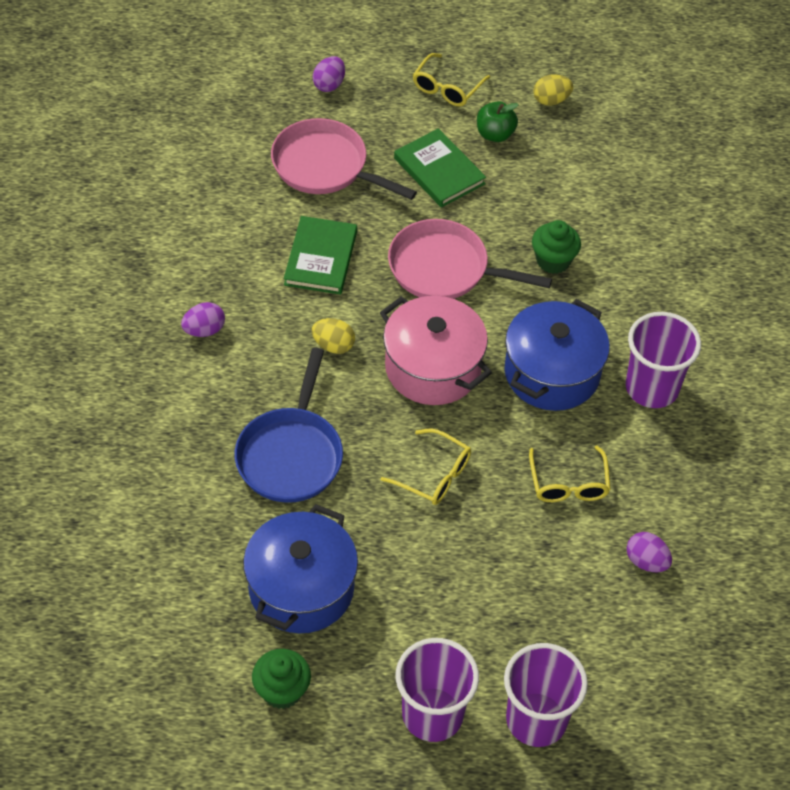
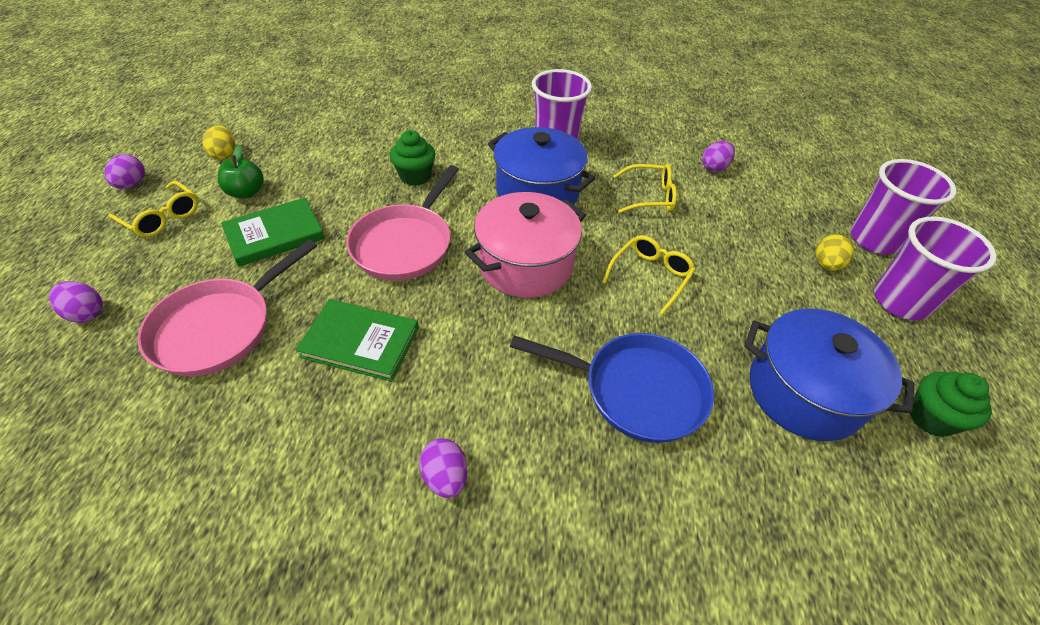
camera: 85 degrees left, 5 degrees down
yellow egg [311,318,355,354] -> yellow egg moved to [816,234,854,271]
none -> purple egg [104,154,145,189]

